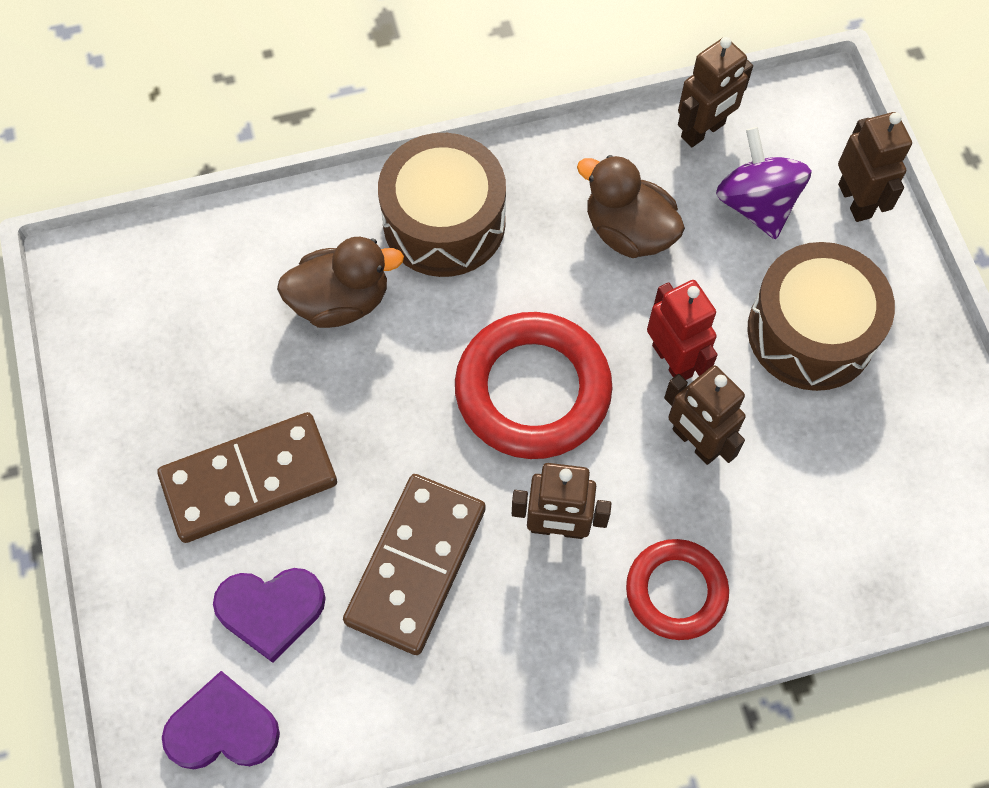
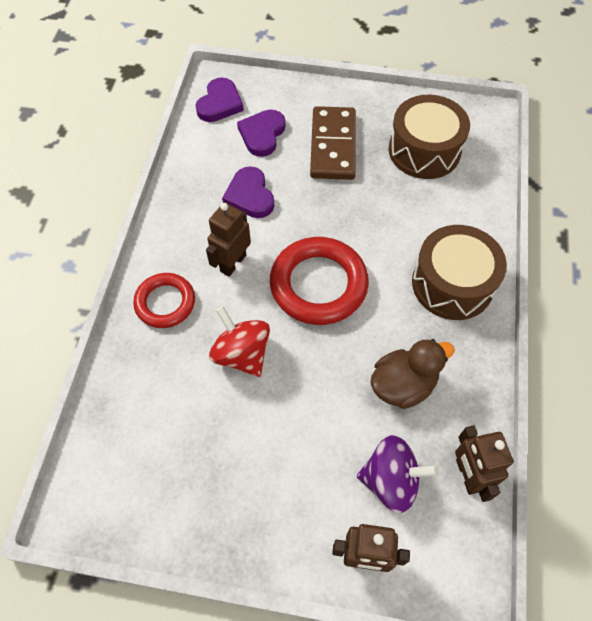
camera: 115 degrees right, 5 degrees down
brown duck [277,237,404,328] -> none
brown domino [343,474,486,655] -> purple heart [222,166,274,218]
red robot [647,280,718,380] -> none
brown robot [664,365,746,465] -> red spinning top [209,306,270,377]
brown drum [747,242,895,391] -> brown drum moved to [389,95,470,179]

